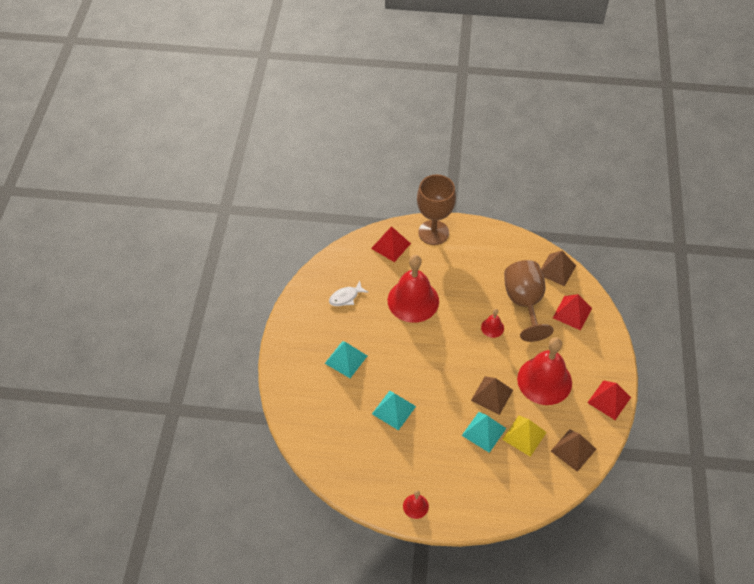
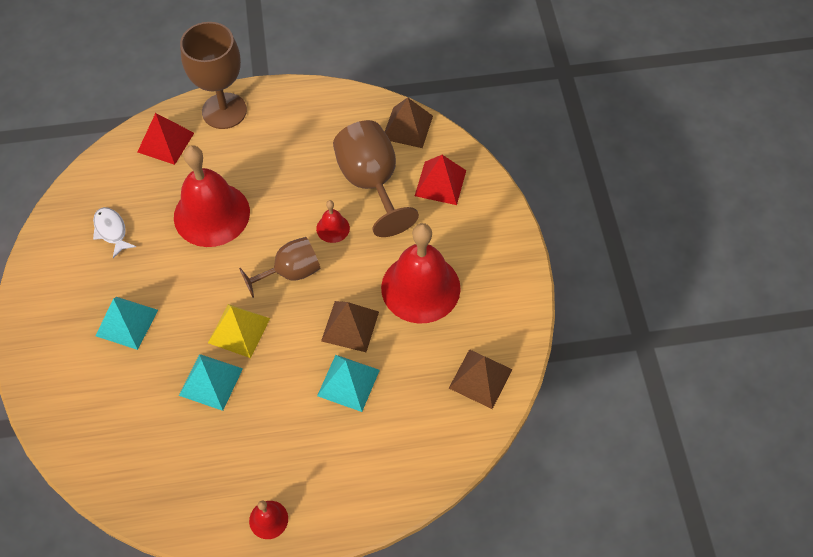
camera: 15 degrees left, 5 degrees up
white fish [329,281,368,306] -> white fish turned 105 degrees clockwise [93,207,136,258]
yellow pyramid [502,416,547,457] -> yellow pyramid moved to [208,304,270,358]
red pyramid [587,380,631,420] -> none
none -> brown goblet [239,237,321,298]

